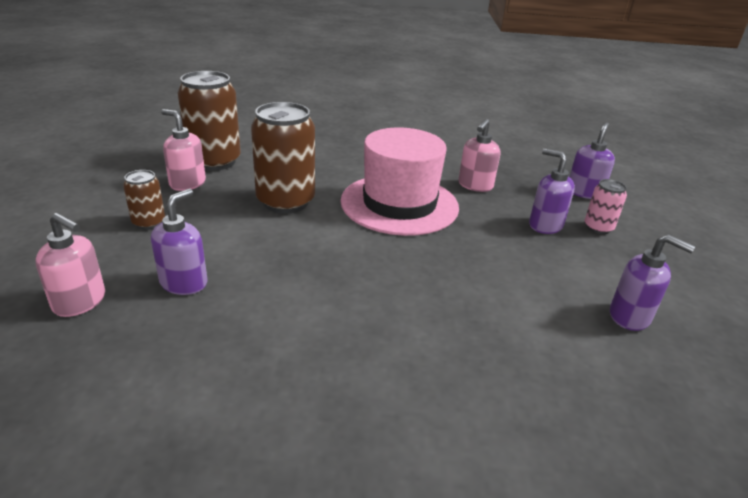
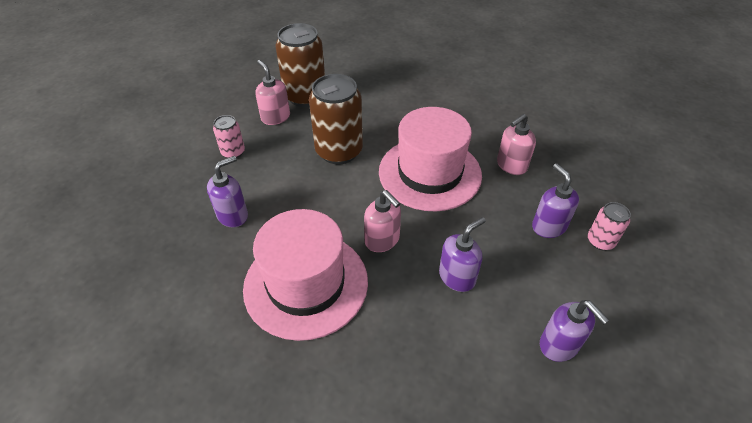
camera: 25 degrees right, 15 degrees up
pink soap dispenser [35,213,105,317] -> pink soap dispenser moved to [364,190,401,252]
brown can [123,170,165,229] -> pink can [213,115,245,158]
purple soap dispenser [569,122,615,199] -> purple soap dispenser moved to [439,217,486,292]
none -> pink hat [243,209,368,341]

